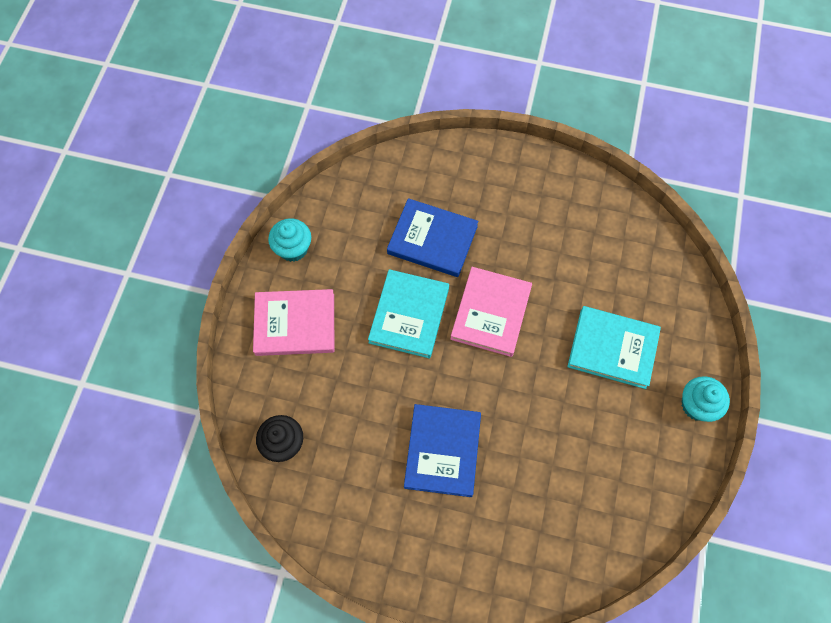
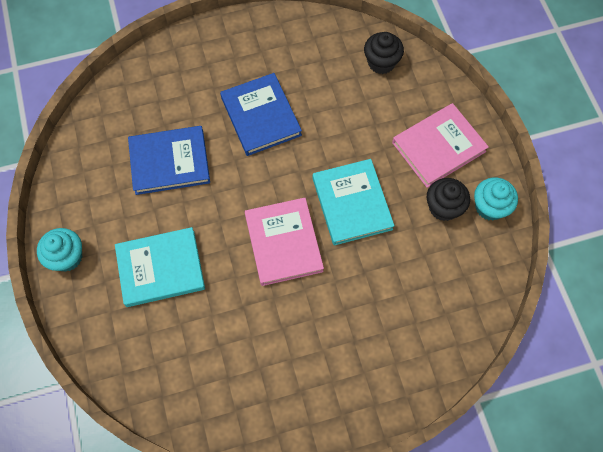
camera: 150 degrees right, 0 degrees up
blue book [387,198,478,277] -> blue book moved to [128,126,210,195]
none -> black cupcake [427,178,470,221]

